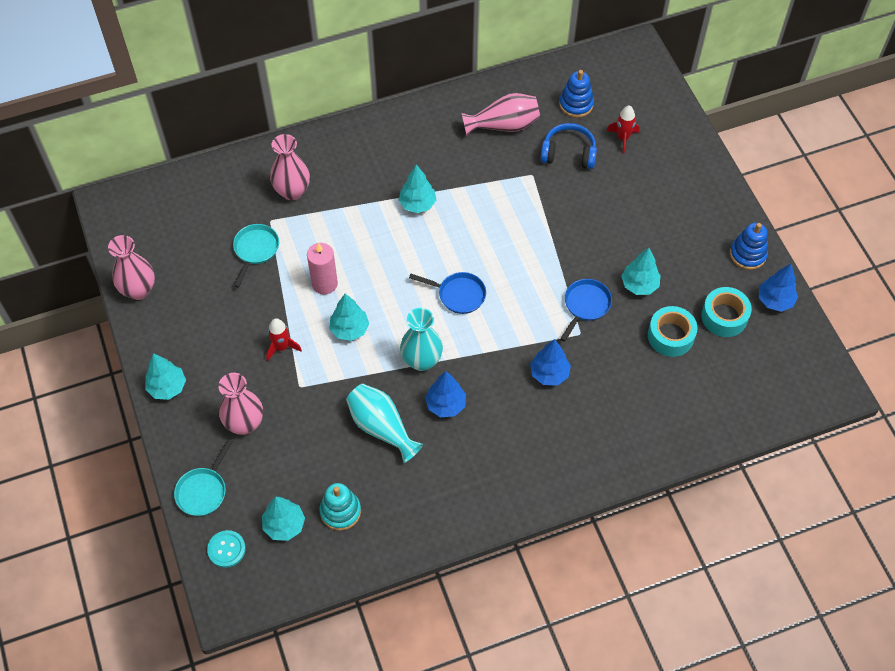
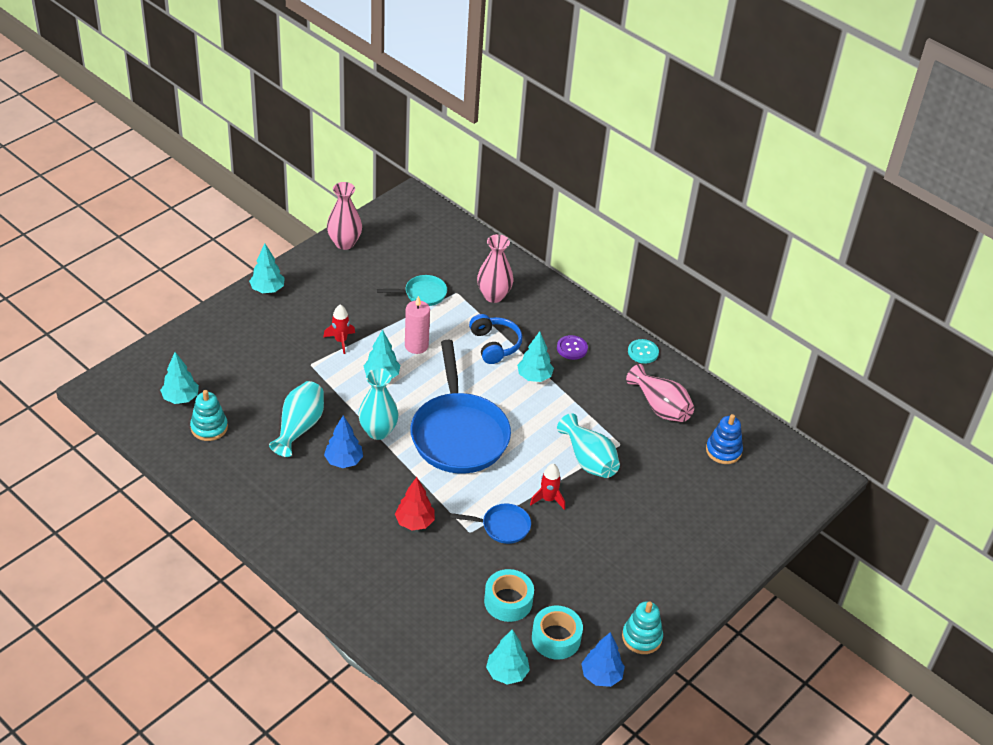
camera: 60 degrees right, 15 degrees down
turquoise pan [174,439,233,516] -> none
turquoise button [207,530,246,568] -> turquoise button moved to [628,339,659,364]
pink vase [219,373,263,435] -> none
blue pan [409,272,486,314] -> blue pan [410,340,511,473], size x2.19
blue tree [530,339,571,386] -> red tree [395,477,435,530]
blue headphones [540,123,597,169] -> blue headphones moved to [469,314,523,364]
red rocket [607,106,640,153] -> red rocket moved to [530,464,565,510]
turquoise tree [621,248,661,295] -> turquoise tree moved to [486,629,530,685]
blue stacking toy [730,223,768,270] -> turquoise stacking toy [622,601,663,654]
none -> purple button [557,335,588,360]
none -> turquoise vase [557,413,620,478]

